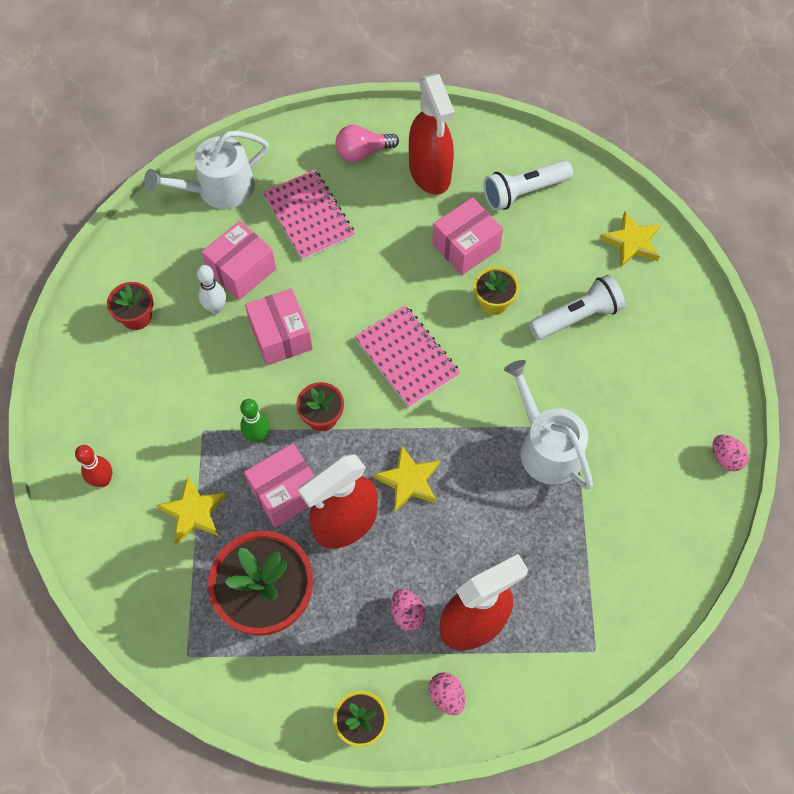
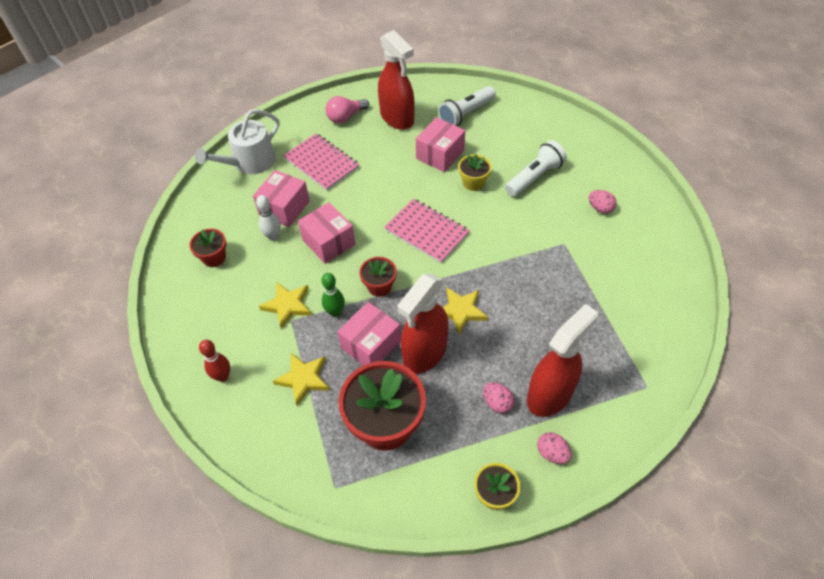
camera: 15 degrees left, 10 degrees down
white watering can [504,360,593,490] -> none
yellow star [600,211,661,267] -> yellow star moved to [259,282,312,329]
pink egg [712,434,749,471] -> pink egg moved to [589,190,617,214]

